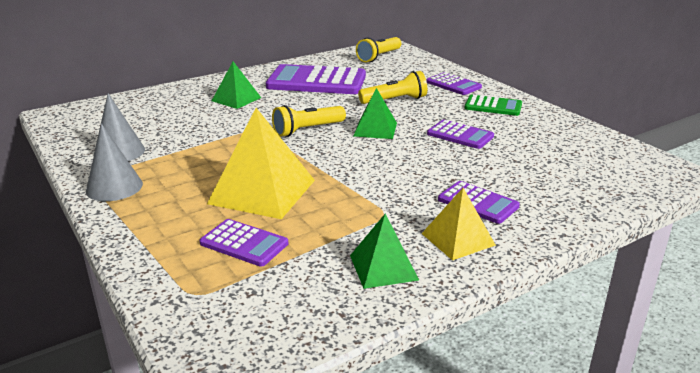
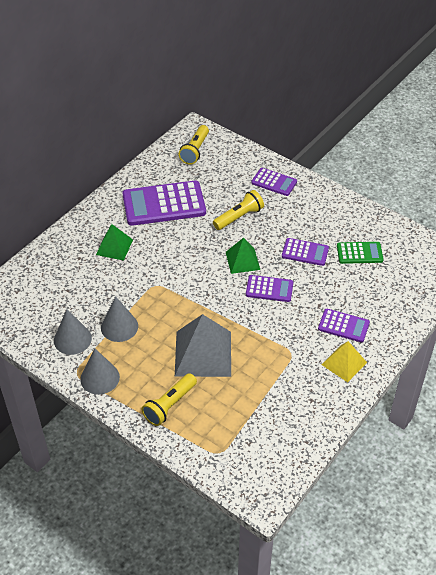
camera: 20 degrees left, 20 degrees up
purple calculator [200,219,288,267] -> purple calculator moved to [246,275,293,302]
yellow pyramid [207,108,315,219] -> grey pyramid [175,314,231,377]
yellow flashlight [272,105,346,137] -> yellow flashlight moved to [142,373,197,426]
green pyramid [350,214,419,289] -> none
green calculator [465,95,522,116] -> green calculator moved to [337,242,383,264]
none -> grey cone [101,296,138,342]

